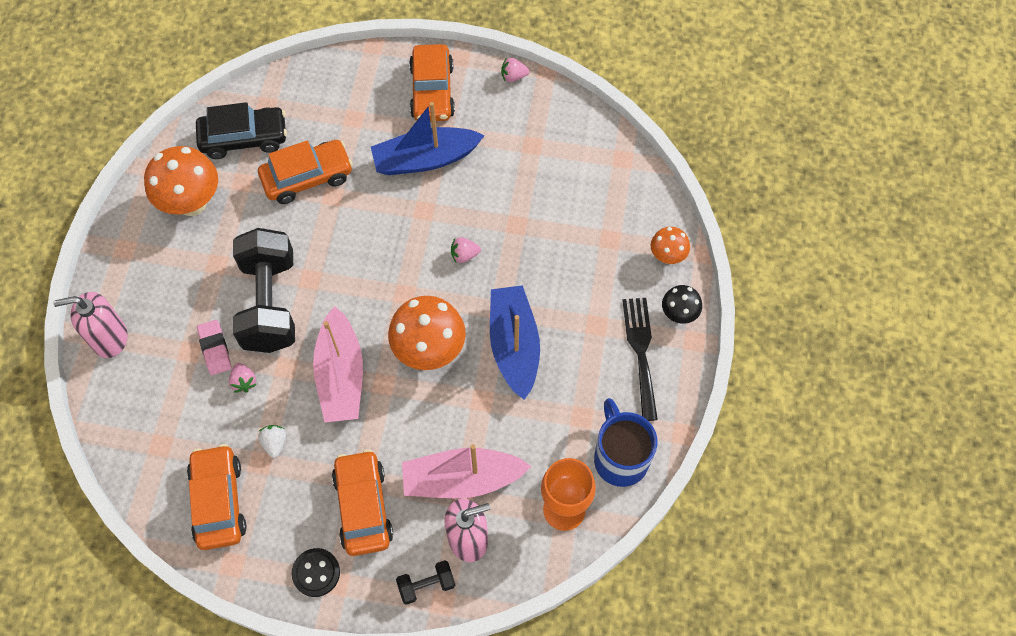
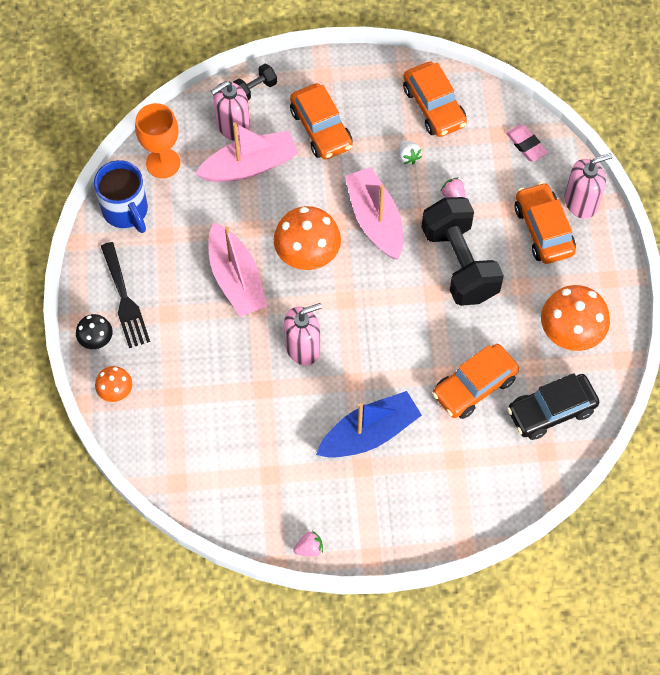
camera: 165 degrees right, 0 degrees up
pink eraser [197,320,231,375] -> pink eraser moved to [506,125,548,162]
black button [291,548,340,597] -> none
orange car [409,44,455,121] -> orange car moved to [515,182,576,264]
pink strawberry [451,237,481,263] -> pink soap dispenser [284,303,322,365]
blue boat [490,285,540,400] -> pink boat [209,222,267,317]

